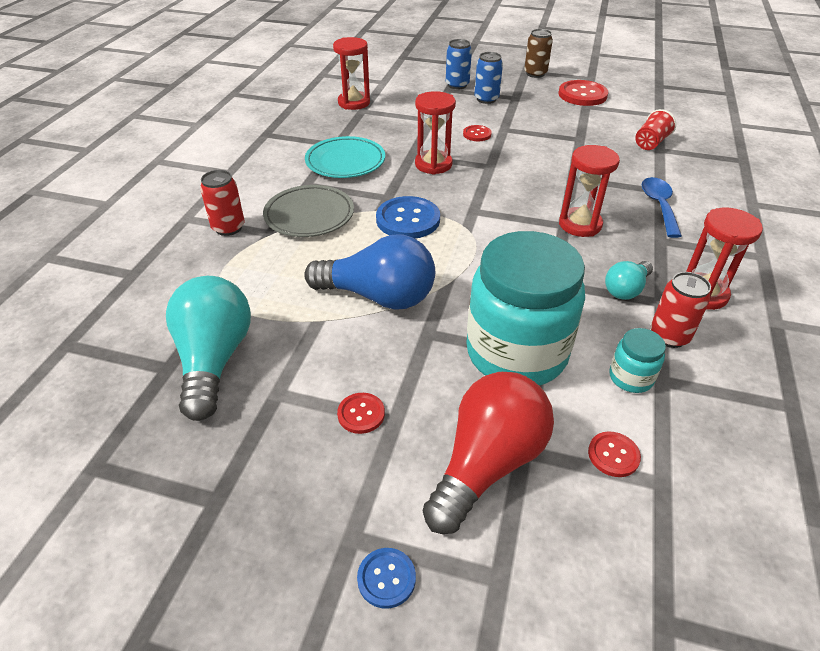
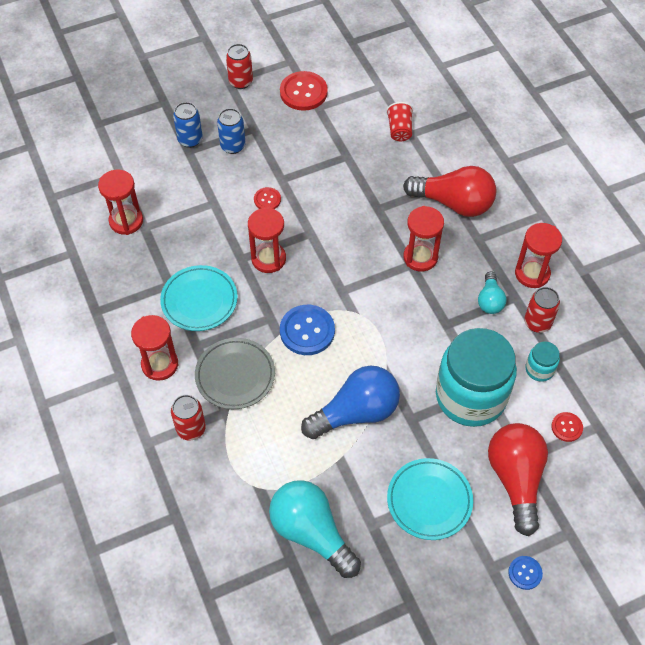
camera: 40 degrees left, 15 degrees up
red button [337,393,385,434] -> turquoise plate [387,458,473,540]
brown can [524,29,553,78] -> red can [226,44,253,89]
blue spoon [642,177,682,238] -> red light bulb [403,166,496,217]
none -> red hourglass [131,315,178,381]

